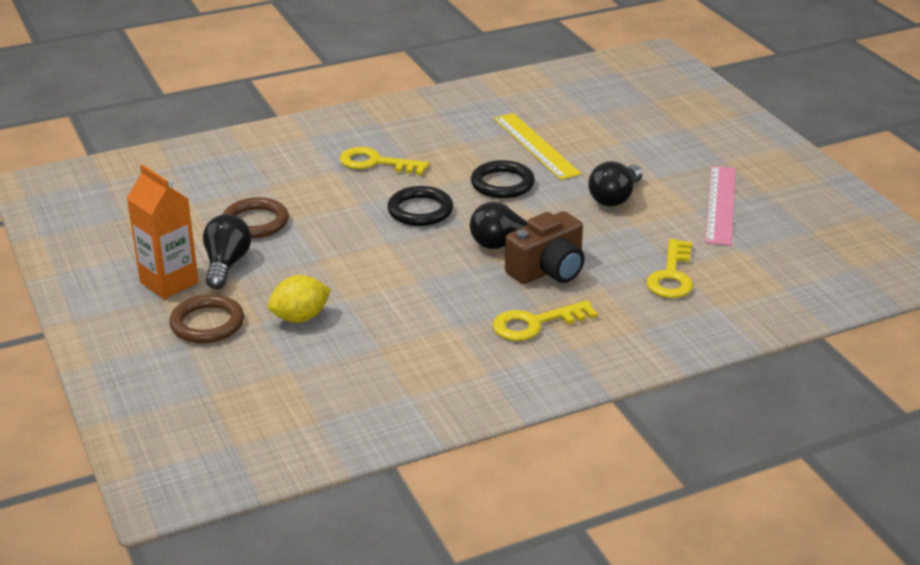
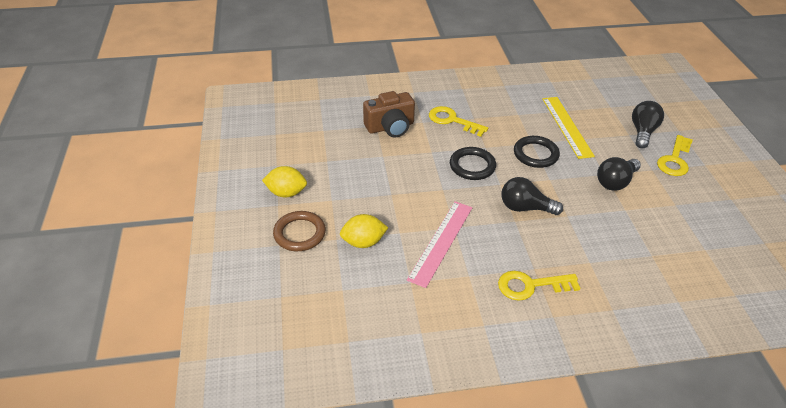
camera: 15 degrees right, 10 degrees up
orange carton [127,164,199,299] -> yellow lemon [262,166,307,197]
black light bulb [203,214,251,289] -> black light bulb moved to [632,101,664,148]
brown ring [223,197,289,238] -> none
brown camera [505,211,585,284] -> brown camera moved to [363,91,415,137]
yellow key [646,239,693,298] -> yellow key moved to [657,135,693,176]
pink ruler [705,166,736,246] -> pink ruler moved to [407,201,472,288]

